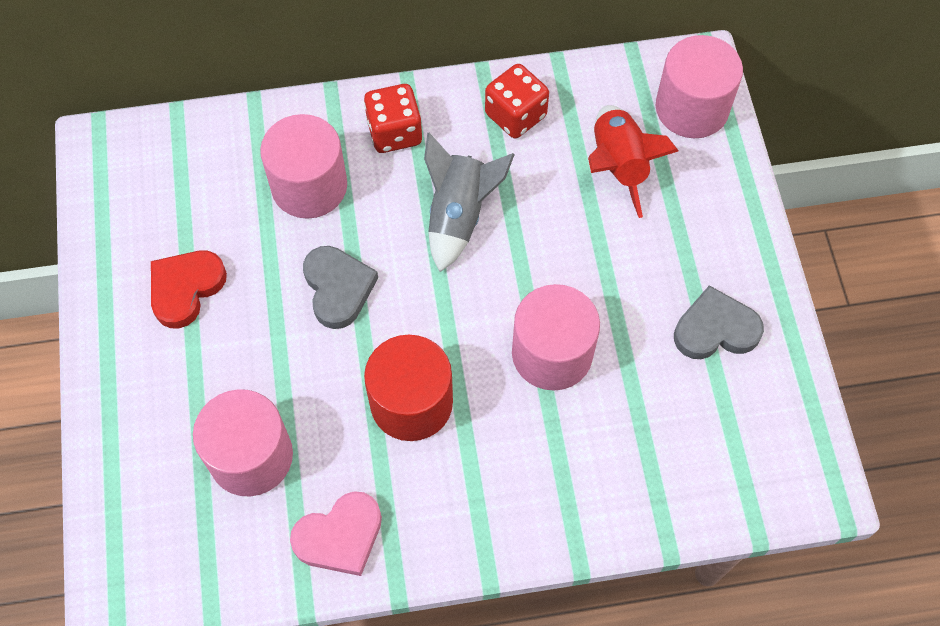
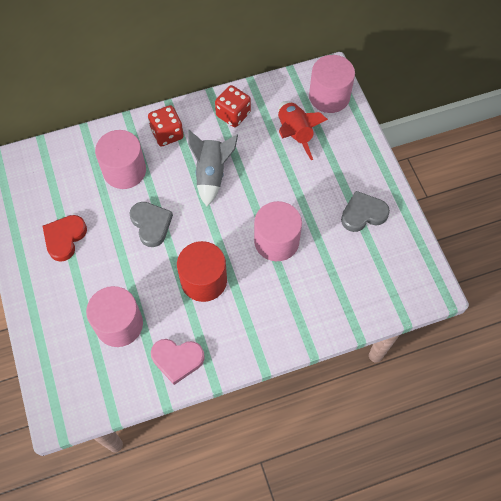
camera: 10 degrees left, 0 degrees up
pink heart [290,491,382,576] -> pink heart turned 45 degrees clockwise [151,339,205,385]

